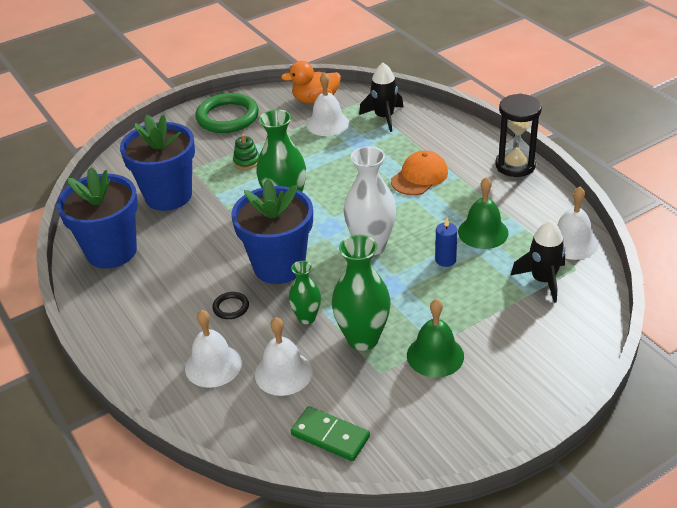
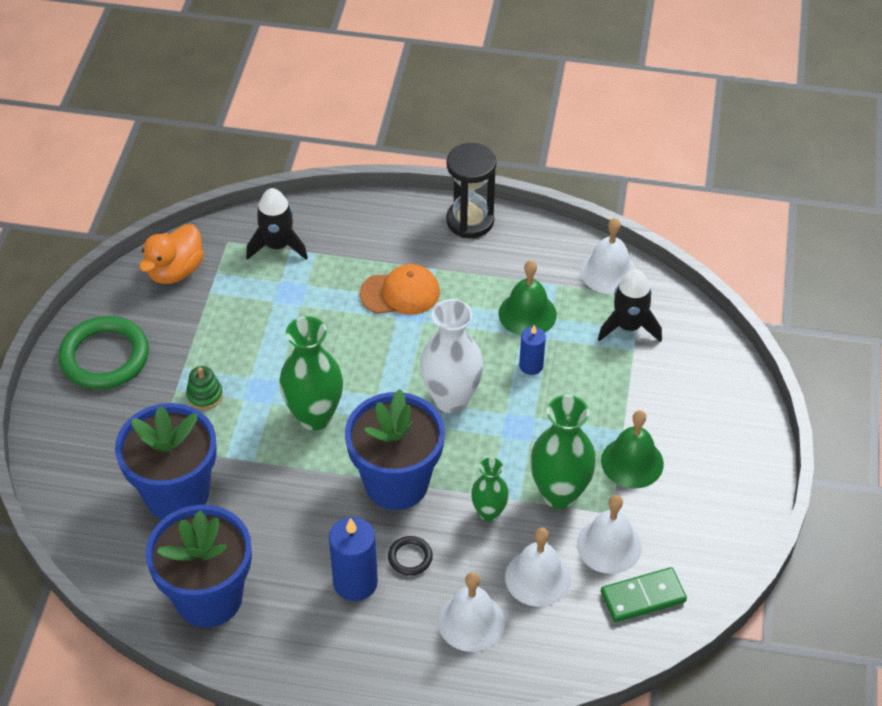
camera: 50 degrees left, 10 degrees up
white bell [307,72,349,136] -> white bell moved to [577,495,642,574]
orange cap [391,150,448,195] -> orange cap turned 90 degrees clockwise [360,264,440,315]
none -> blue candle [329,517,378,601]

